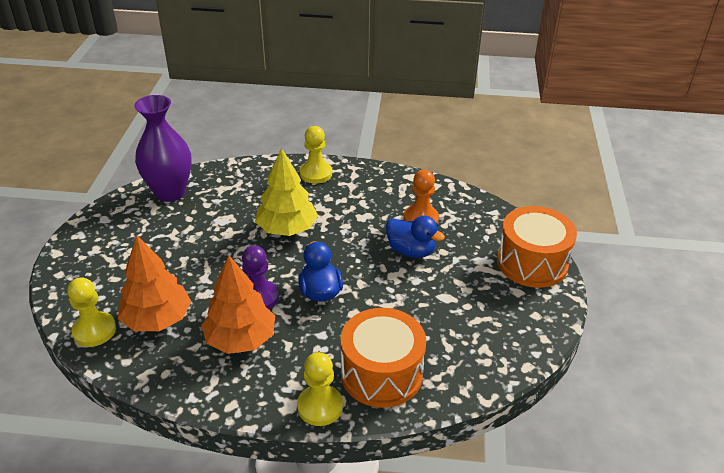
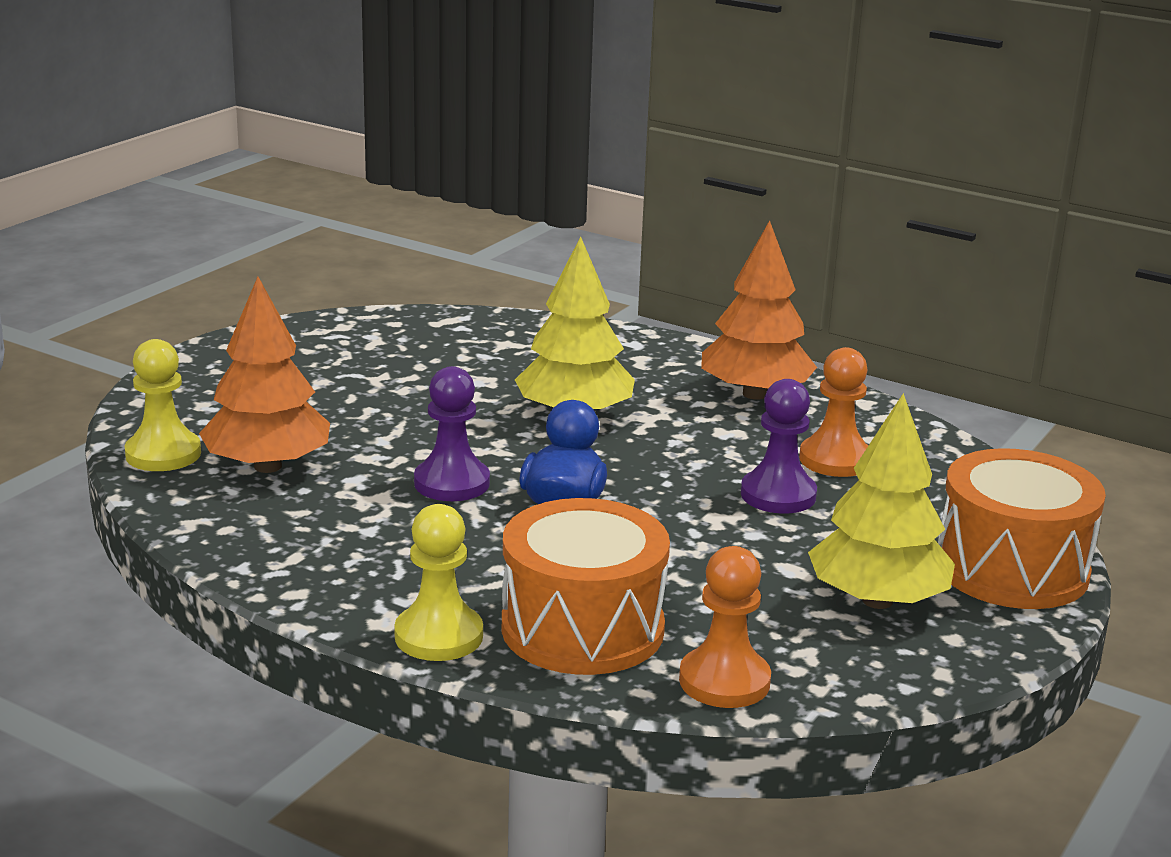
camera: 25 degrees right, 15 degrees down
purple vase [134,95,192,202] -> none
orange tree [201,255,275,354] -> orange tree moved to [701,220,817,400]
yellow pawn [300,126,332,184] -> none
blue duck [386,216,445,258] -> purple pawn [741,379,817,513]
none -> orange pawn [679,546,771,708]
none -> yellow tree [808,393,955,609]

